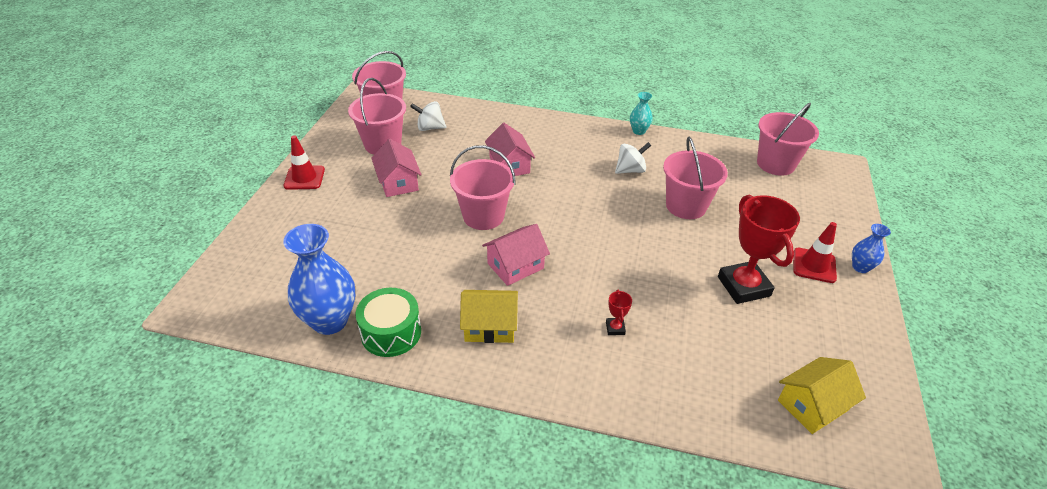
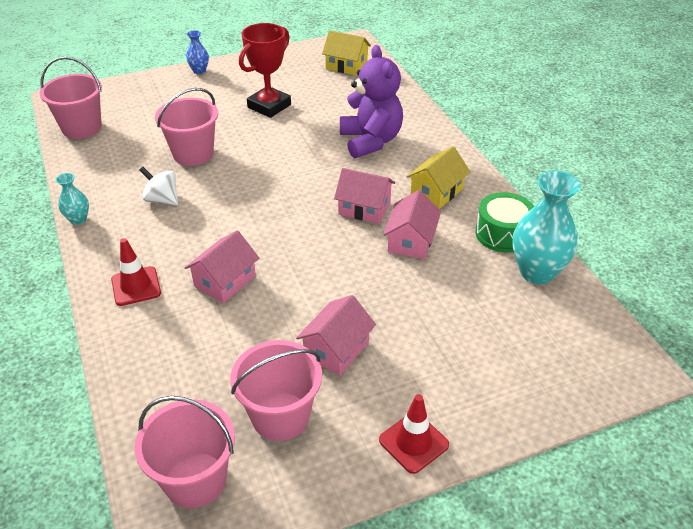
camera: 125 degrees left, 0 degrees up
blue vase [283,224,355,335] -> turquoise vase [512,171,581,284]
white spinning top [410,101,446,131] -> none
pink bucket [450,145,516,230] -> none
yellow house [460,290,518,343] -> yellow house turned 75 degrees clockwise [407,146,470,209]
red trophy [606,290,632,335] -> purple teddy bear [340,45,403,158]
red traffic cone [793,222,837,283] -> red traffic cone moved to [111,238,161,306]
none -> pink house [383,190,441,259]

